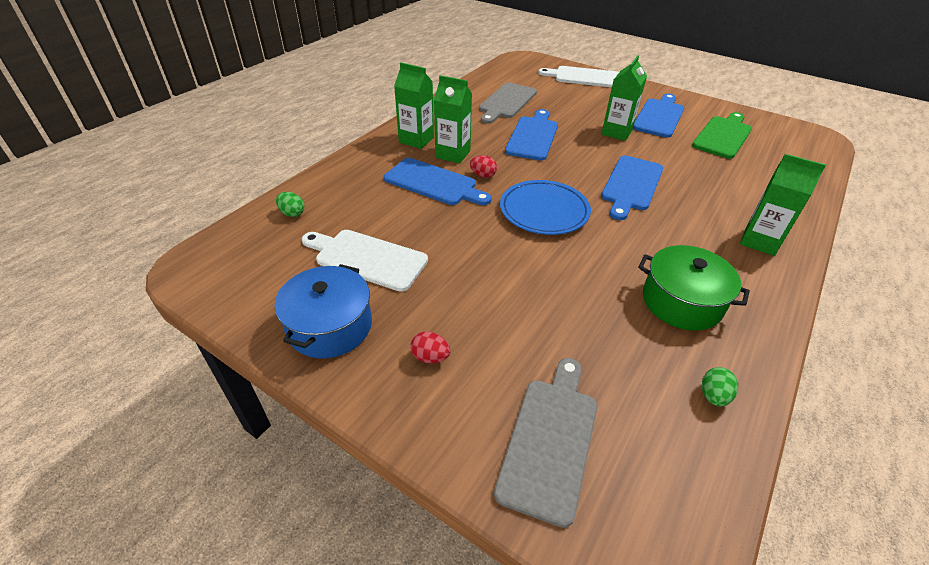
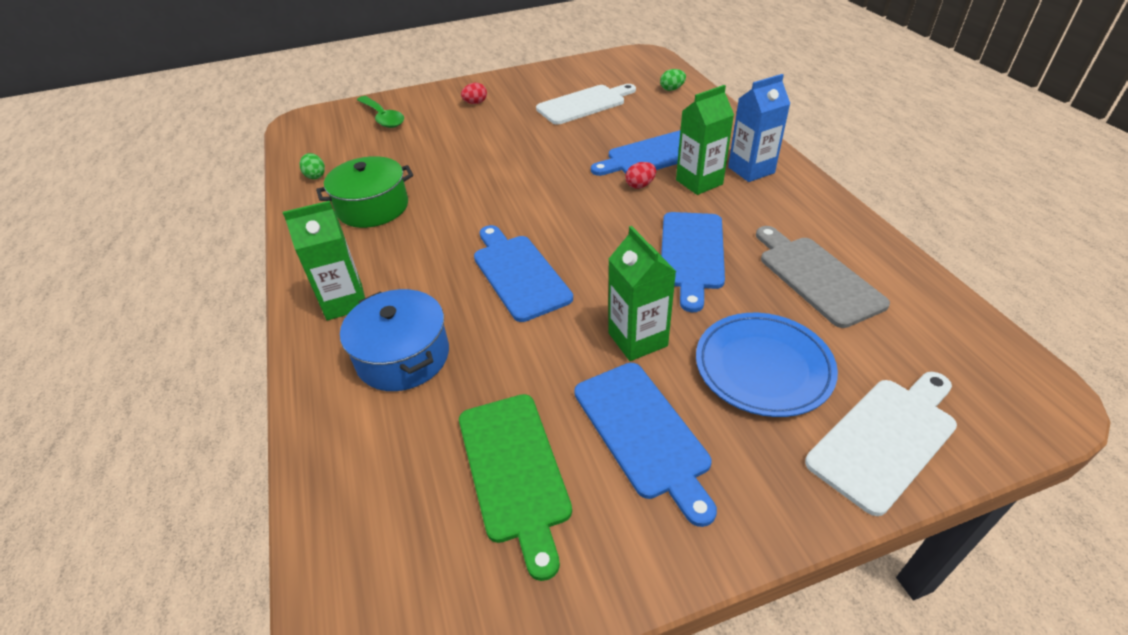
camera: 130 degrees right, 0 degrees up
blue pot [274,264,372,358] -> blue pot moved to [340,289,449,391]
green carton [394,63,434,149] -> blue carton [728,74,790,182]
grey cutting board [494,358,597,528] -> green spoon [357,96,404,128]
blue plate [500,180,591,235] -> blue plate moved to [696,313,838,417]
blue cutting board [505,109,558,161] -> blue cutting board turned 45 degrees clockwise [661,212,725,312]

